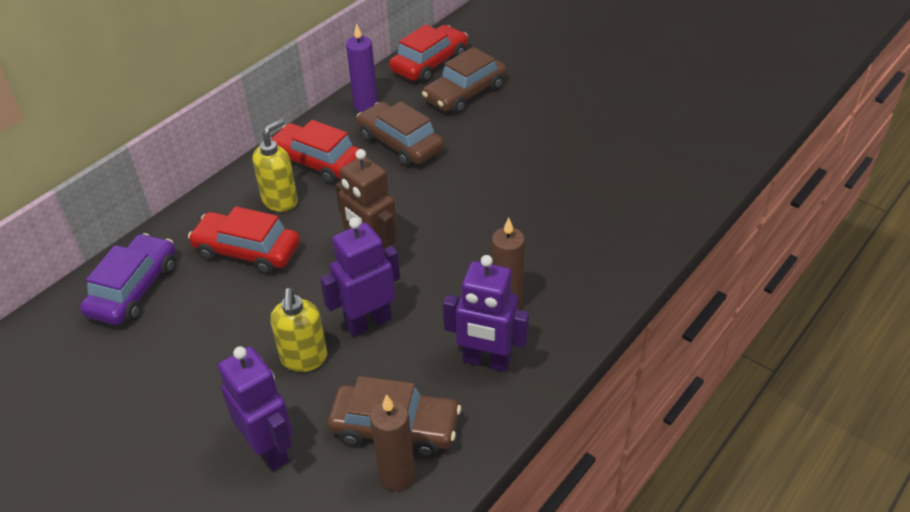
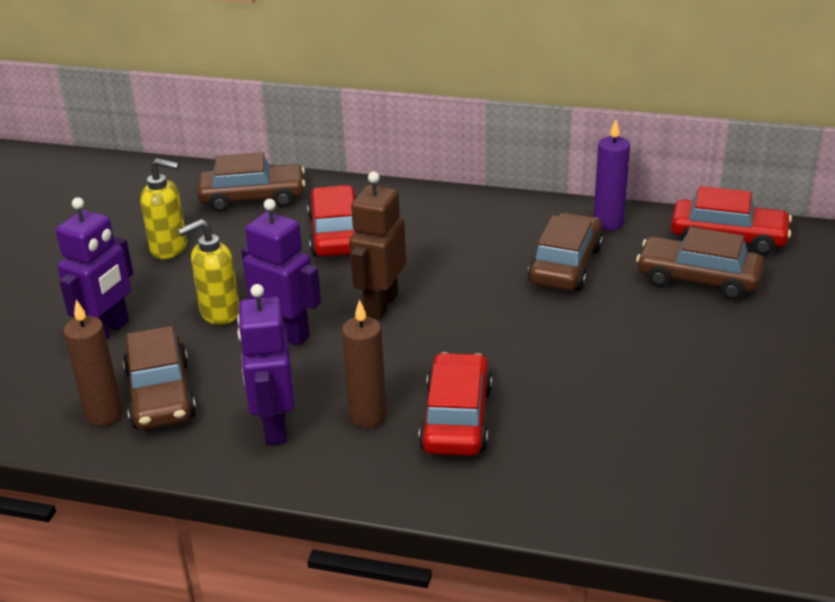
camera: 65 degrees right, 10 degrees down
purple car [80,233,175,325] -> brown car [197,152,306,212]
yellow soap dispenser [252,119,298,212] -> yellow soap dispenser moved to [140,158,187,259]
red car [270,120,361,184] -> red car moved to [419,352,492,456]

